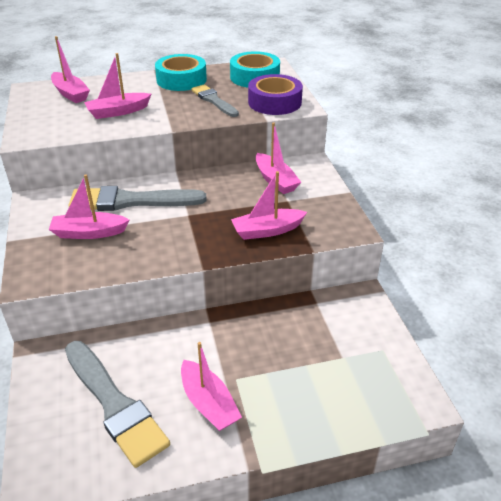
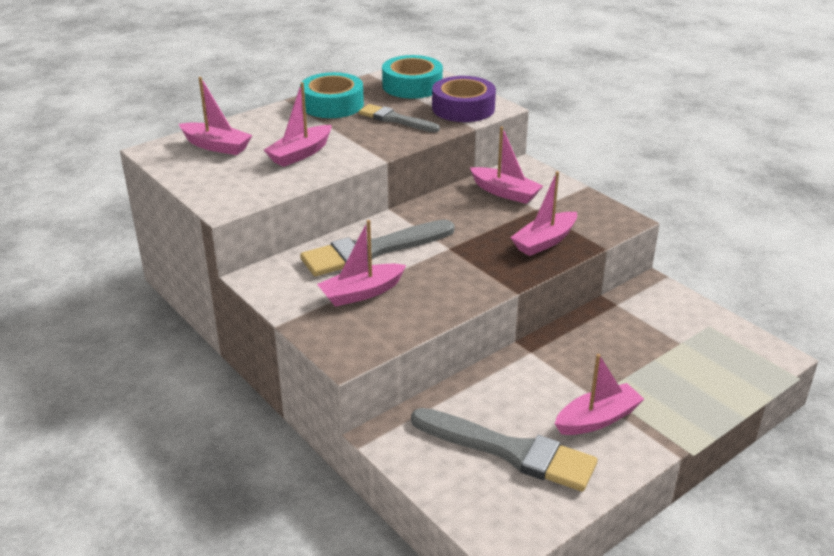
camera: 25 degrees left, 5 degrees down
pink boat [181,342,242,431] -> pink boat turned 60 degrees counterclockwise [555,354,644,435]

